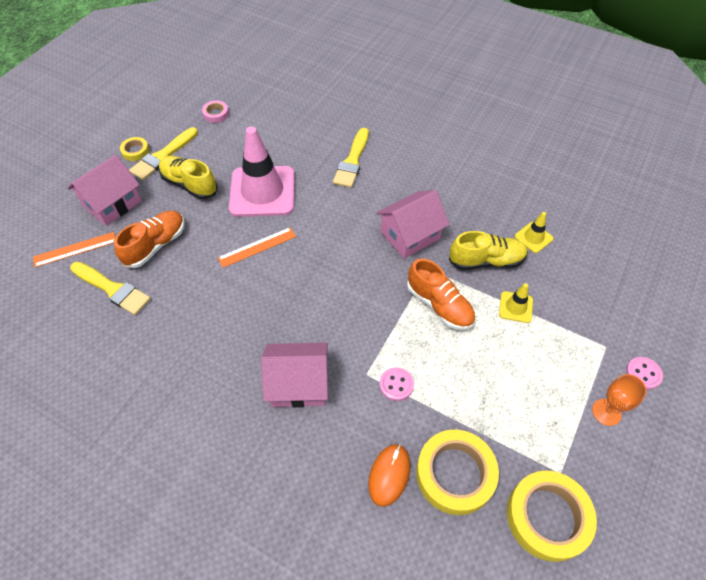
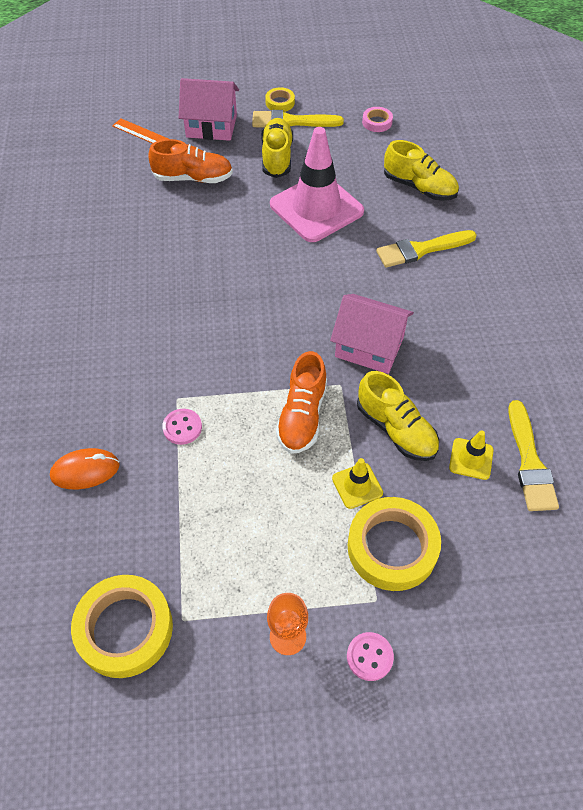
camera: 55 degrees right, 0 degrees up
yellow brush [70,261,151,315] -> yellow brush moved to [508,400,559,511]
orange ruler [218,227,296,268] -> none
pink house [261,342,328,408] -> none
yellow tape [416,430,499,515] -> yellow tape moved to [348,497,441,591]
none -> yellow shoe [384,140,459,201]

